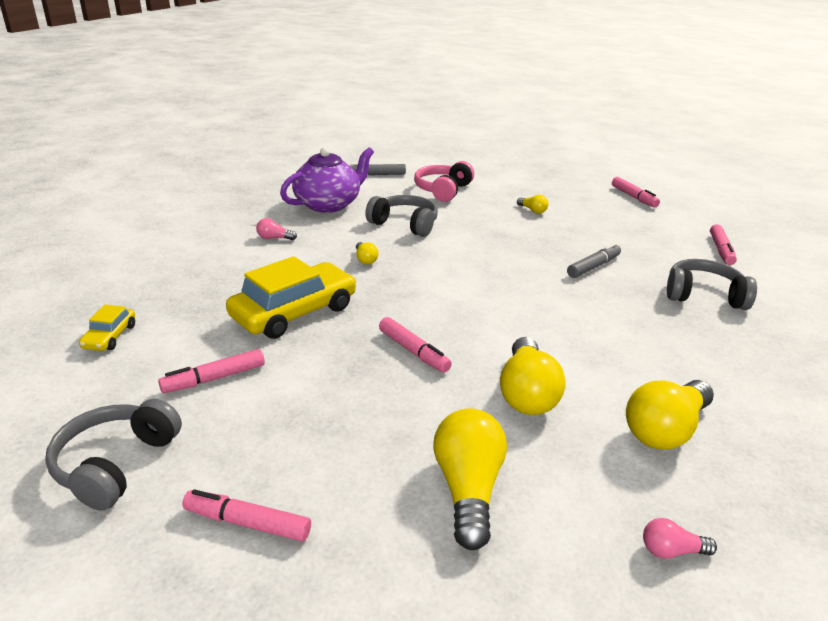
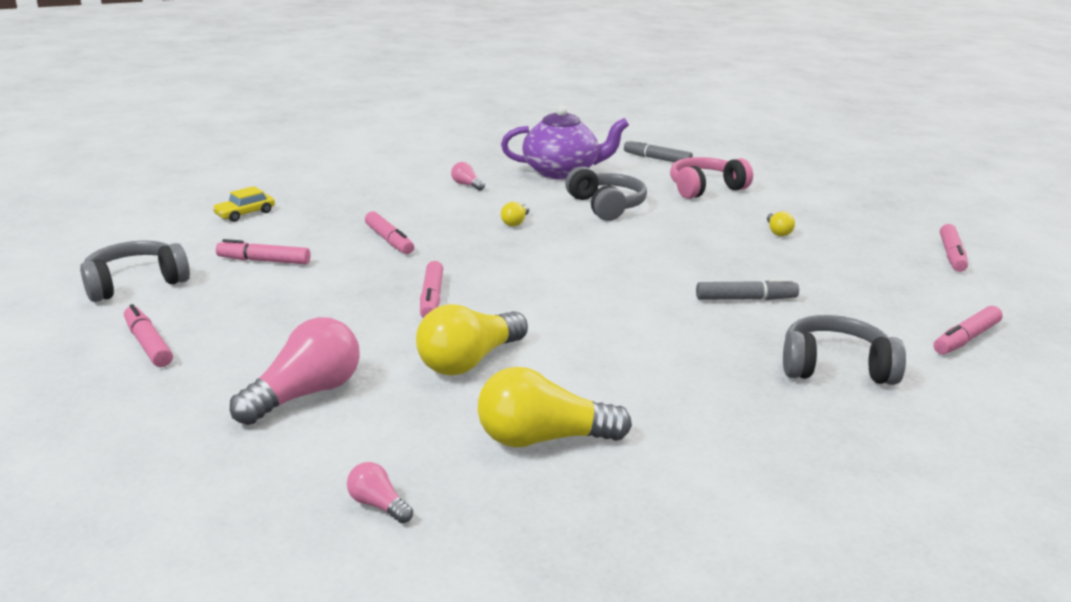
camera: 40 degrees right, 5 degrees down
yellow car [226,256,356,339] -> pink marker [365,212,414,254]
yellow light bulb [433,408,507,550] -> pink light bulb [230,317,360,425]
grey headphones [667,259,757,310] -> grey headphones turned 45 degrees counterclockwise [783,315,906,385]

